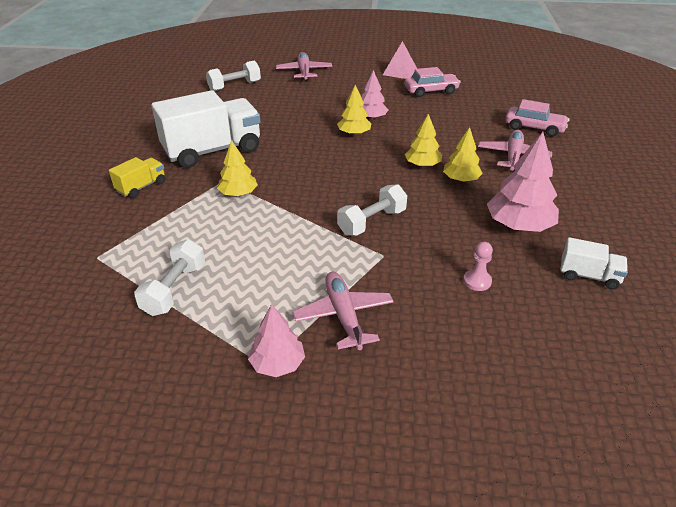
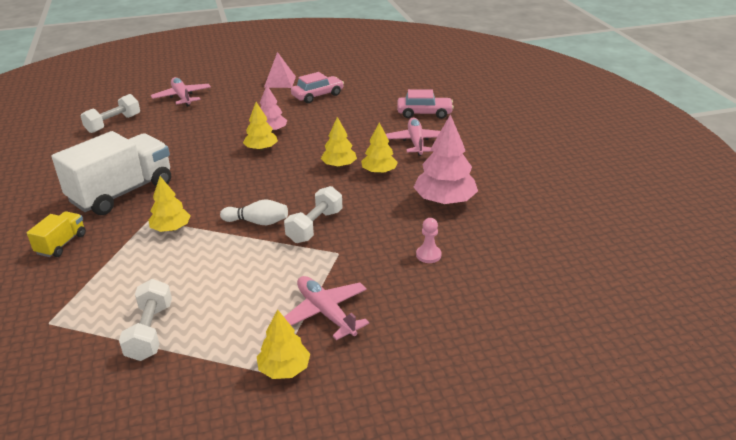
camera: 20 degrees left, 5 degrees down
pink tree [248,304,305,377] -> yellow tree [257,309,310,379]
white truck [560,237,628,290] -> none
none -> white bowling pin [220,199,288,225]

